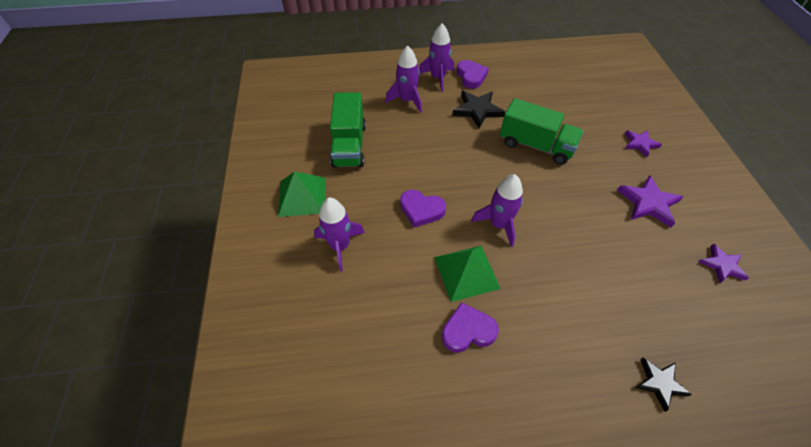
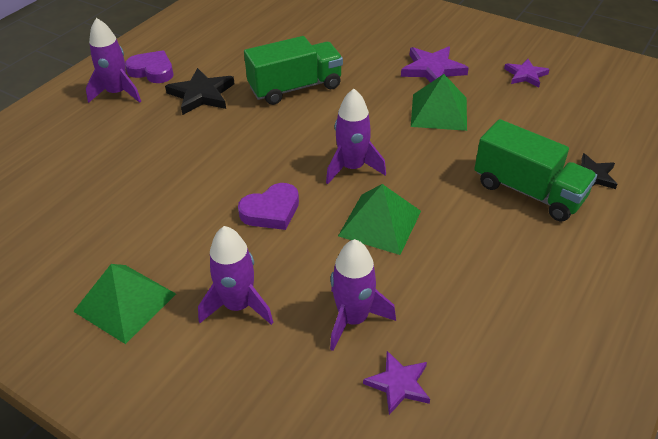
camera: 50 degrees left, 10 degrees down
green truck [330,92,366,168] -> green truck moved to [474,119,597,221]
purple rocket [385,45,422,113] -> purple rocket moved to [330,239,396,351]
purple heart [442,302,499,352] -> none
purple star [625,130,662,157] -> purple star moved to [363,351,430,415]
none -> green pyramid [411,74,467,131]

